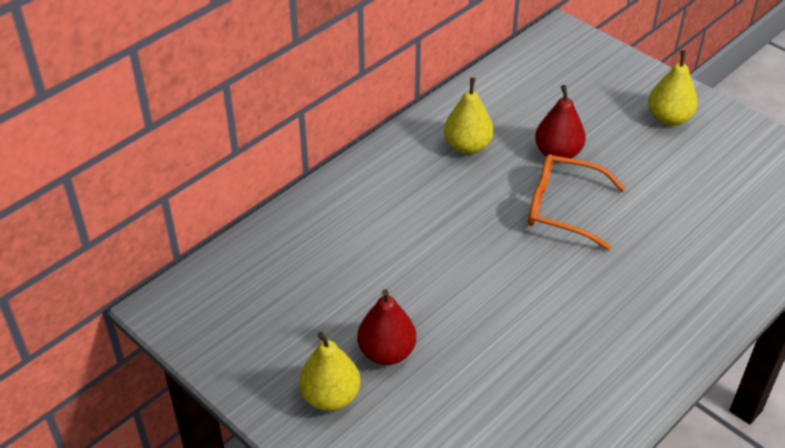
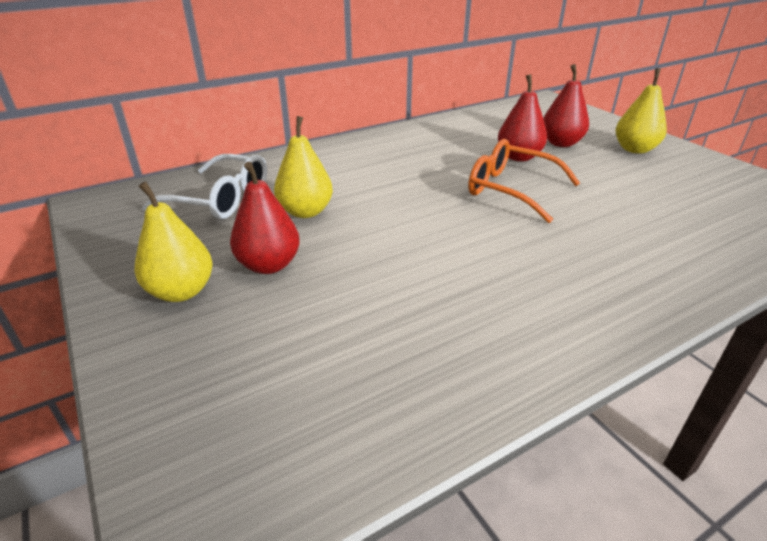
camera: 15 degrees right, 10 degrees down
yellow pear [444,78,494,154] -> yellow pear moved to [274,116,333,218]
none -> white glasses [142,154,267,219]
none -> red pear [543,64,589,147]

